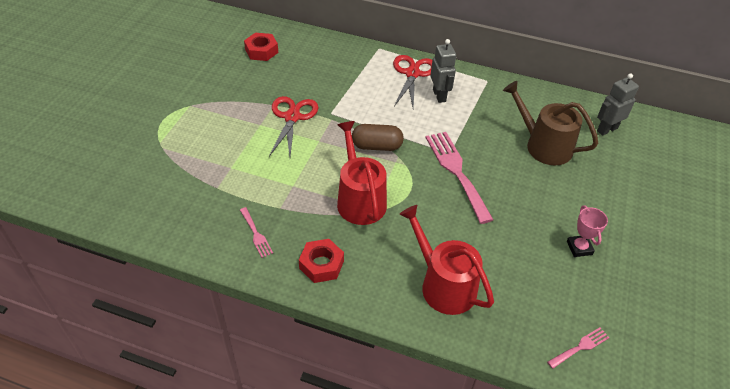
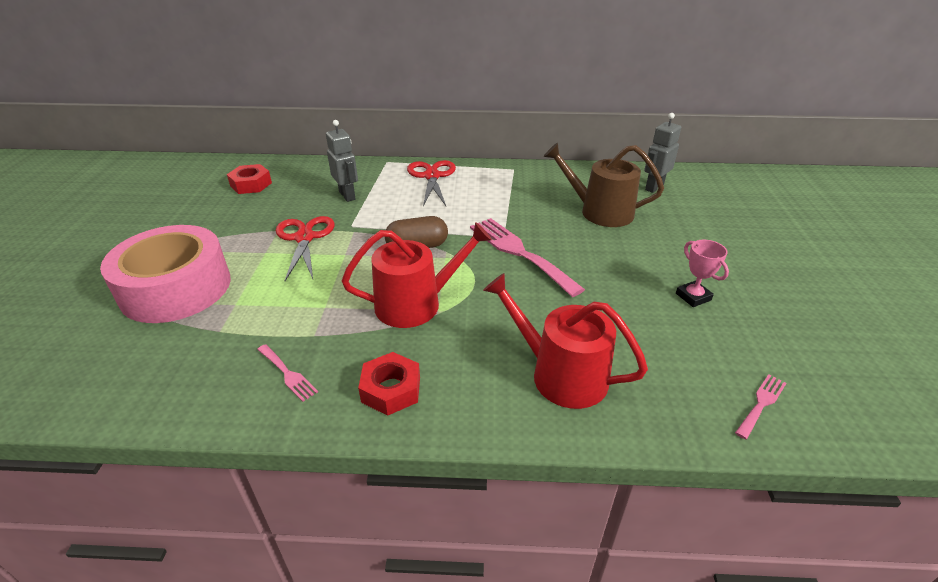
camera: 15 degrees left, 10 degrees down
red watering can [337,121,387,225] -> red watering can turned 105 degrees clockwise [342,222,492,328]
grey robot [430,39,456,103] -> grey robot moved to [326,120,358,202]
none -> pink tape [100,225,231,323]

